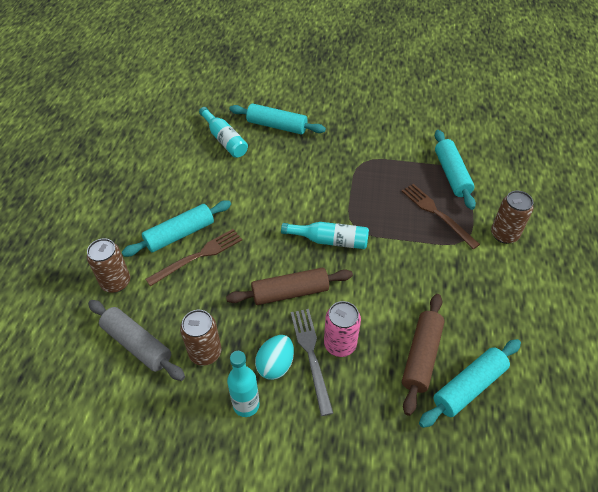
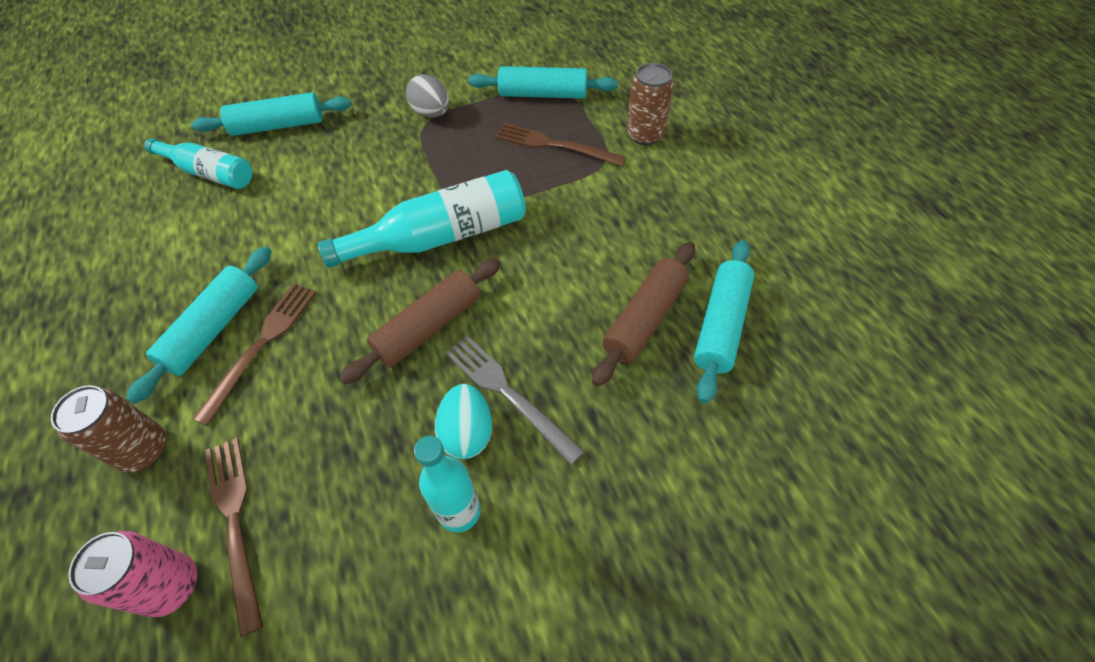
camera: 30 degrees left, 5 degrees up
grey rolling pin [88,300,185,381] -> brown fork [205,438,263,637]
brown can [180,310,222,366] -> none
turquoise bottle [281,222,369,249] -> turquoise bottle [318,170,526,268], size x1.54
pink can [324,301,361,357] -> pink can moved to [68,531,197,618]
brown rolling pin [402,294,445,416] -> brown rolling pin turned 45 degrees clockwise [592,242,695,387]
turquoise rolling pin [435,130,476,210] -> turquoise rolling pin turned 45 degrees counterclockwise [468,66,618,99]
none -> grey egg [406,74,449,118]

